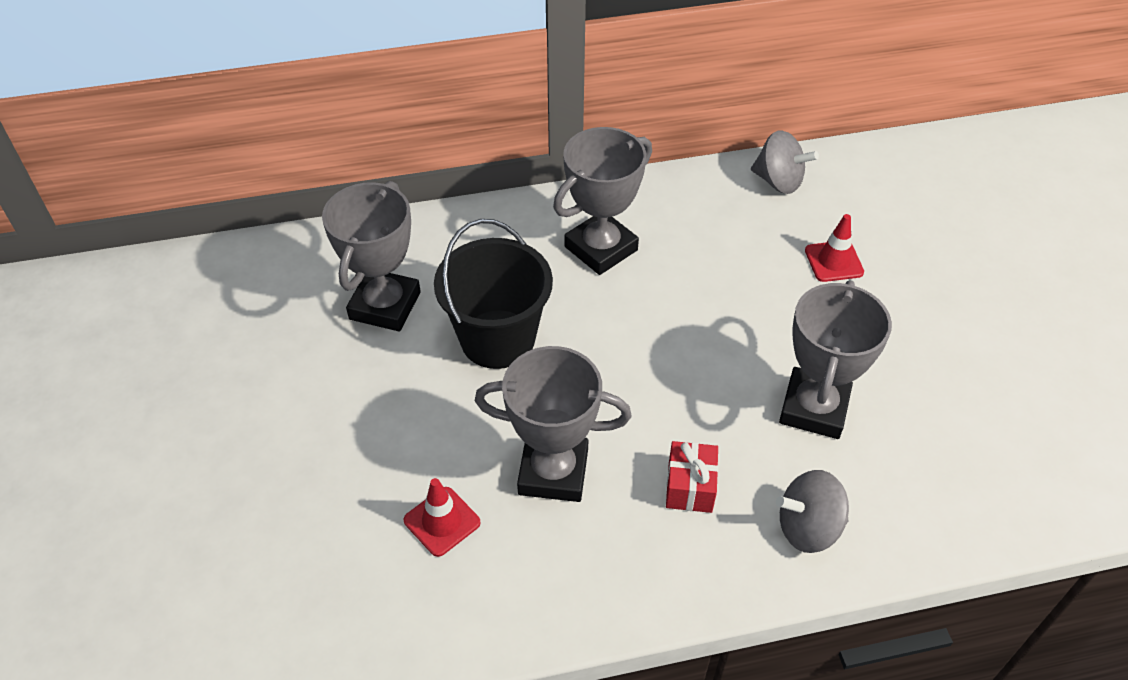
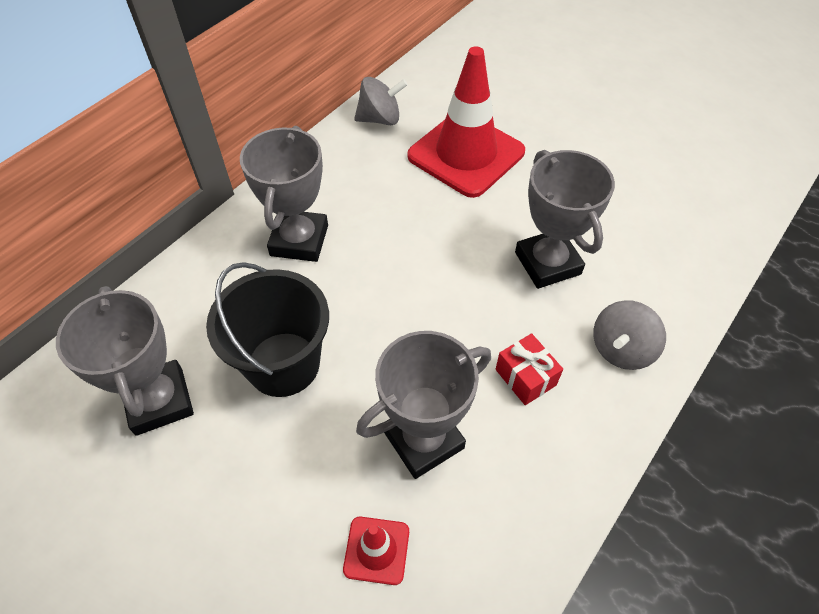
camera: 40 degrees left, 5 degrees up
red traffic cone [805,214,864,282] -> red traffic cone [408,46,525,198], size x2.26

